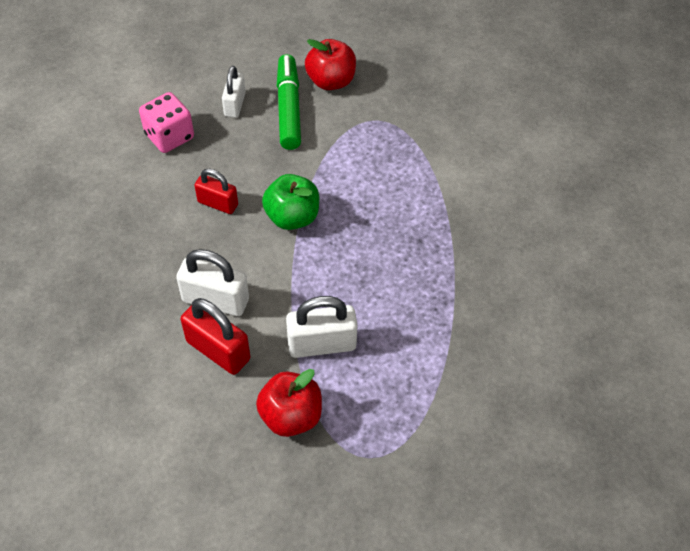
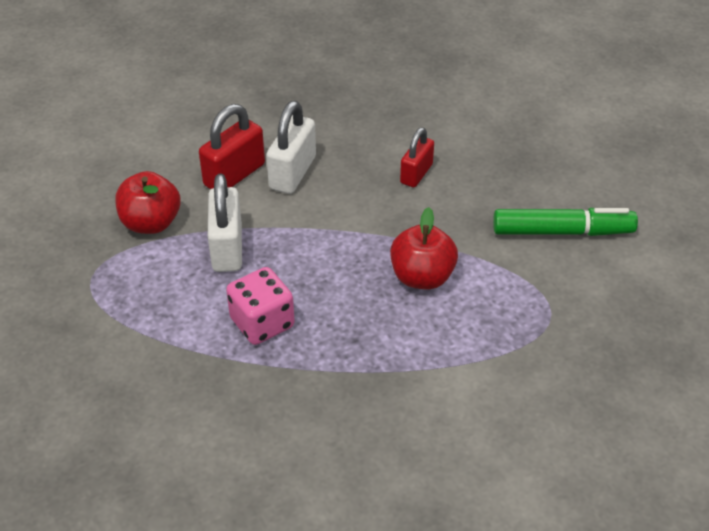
camera: 95 degrees right, 10 degrees down
pink dice [139,92,194,153] -> pink dice moved to [226,267,295,345]
white padlock [222,66,246,118] -> none
green apple [262,174,319,230] -> none
red apple [305,39,356,90] -> red apple moved to [390,207,458,289]

